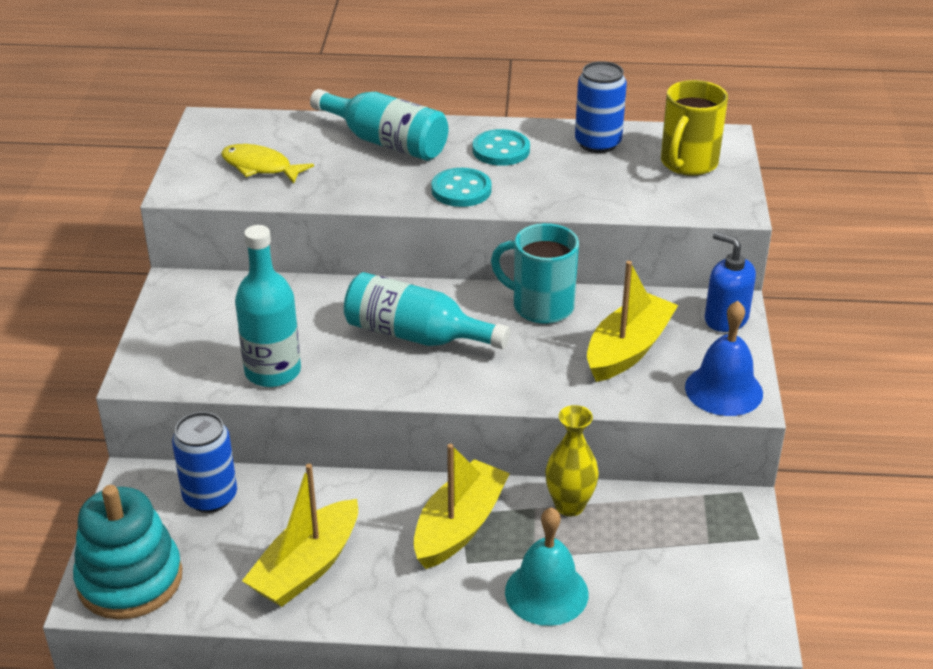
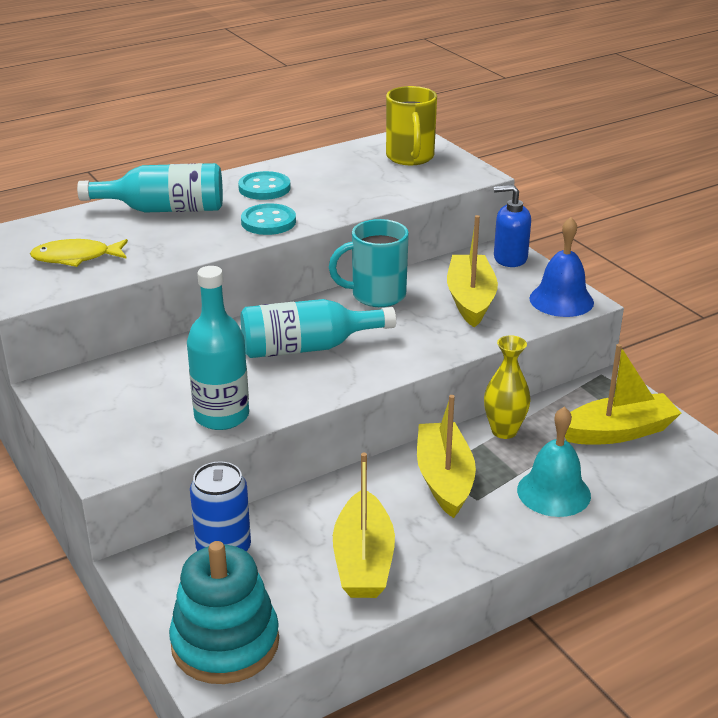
camera: 35 degrees left, 5 degrees down
blue can [575,61,627,153] -> none
none -> yellow boat [565,344,681,444]

